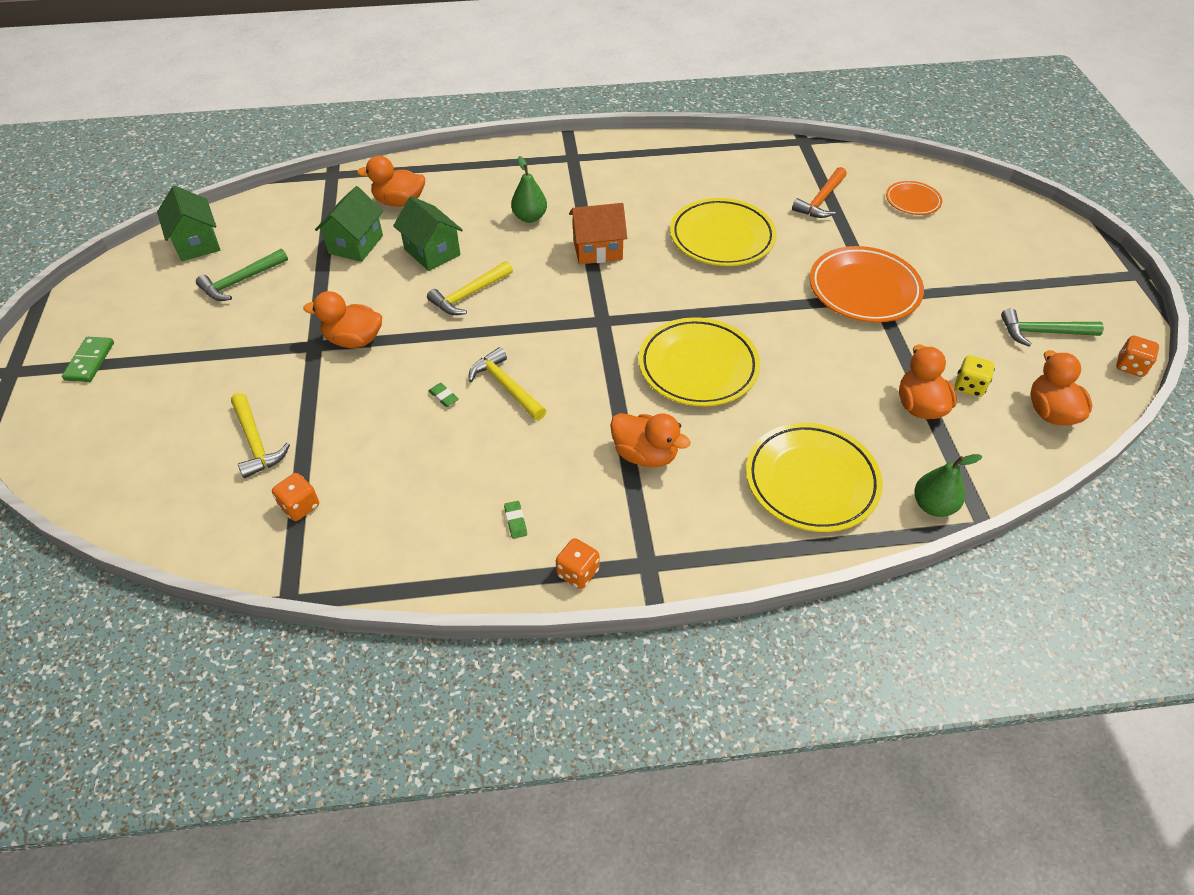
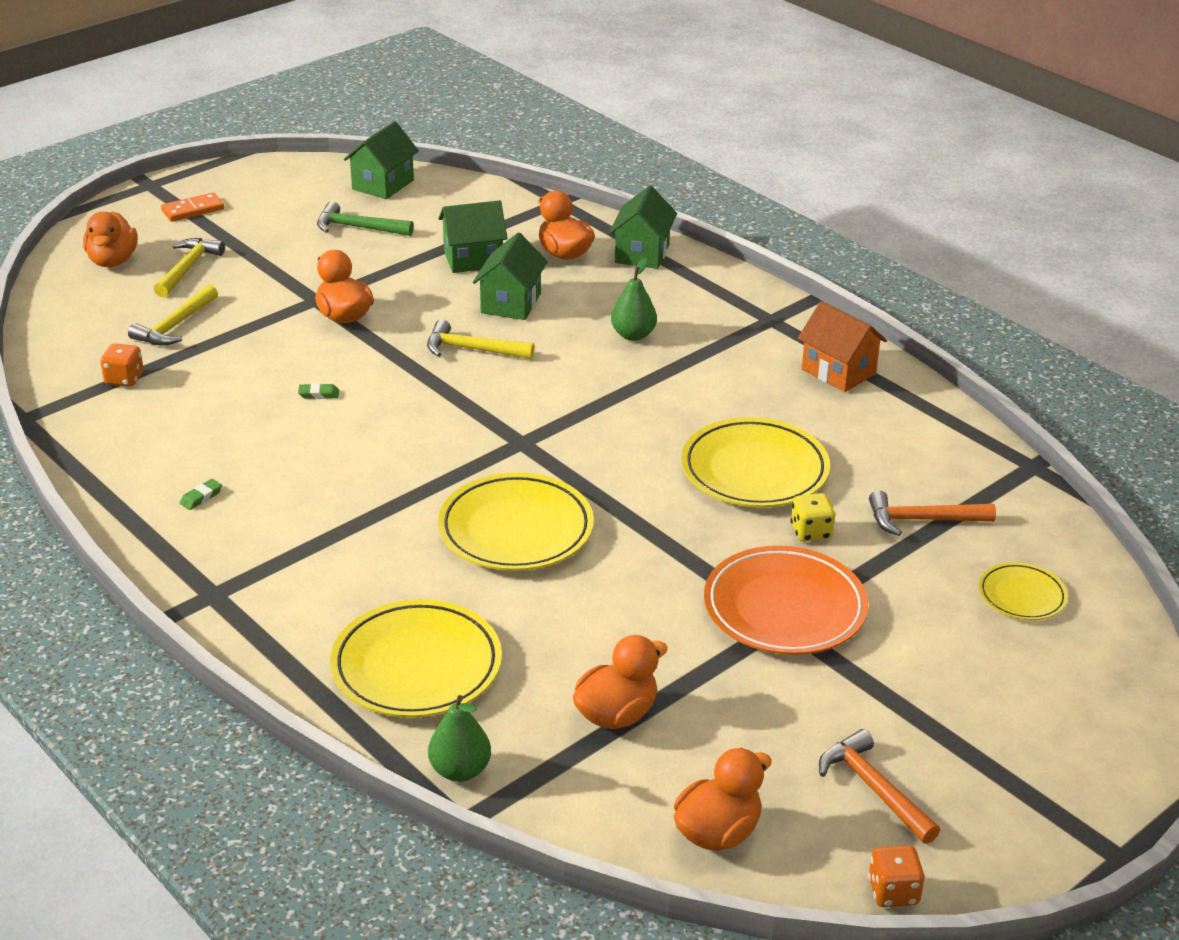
camera: 55 degrees right, 15 degrees down
green domino [62,337,114,382] -> orange domino [161,192,224,222]
green eraser [428,383,459,407] -> green eraser turned 75 degrees clockwise [298,383,339,399]
yellow hammer [469,347,546,421] -> yellow hammer moved to [154,238,225,297]
orange dice [556,538,599,589] -> none
orange house [569,203,627,264] -> orange house moved to [798,301,887,392]
orange duck [610,413,691,467] -> orange duck moved to [83,211,138,267]
orange plate [886,181,942,215] -> yellow plate [979,562,1068,620]
yellow dice [955,355,995,397] -> yellow dice moved to [791,493,836,542]
green hammer [1001,308,1104,346] -> orange hammer [819,729,940,844]
none -> green house [609,186,677,269]

